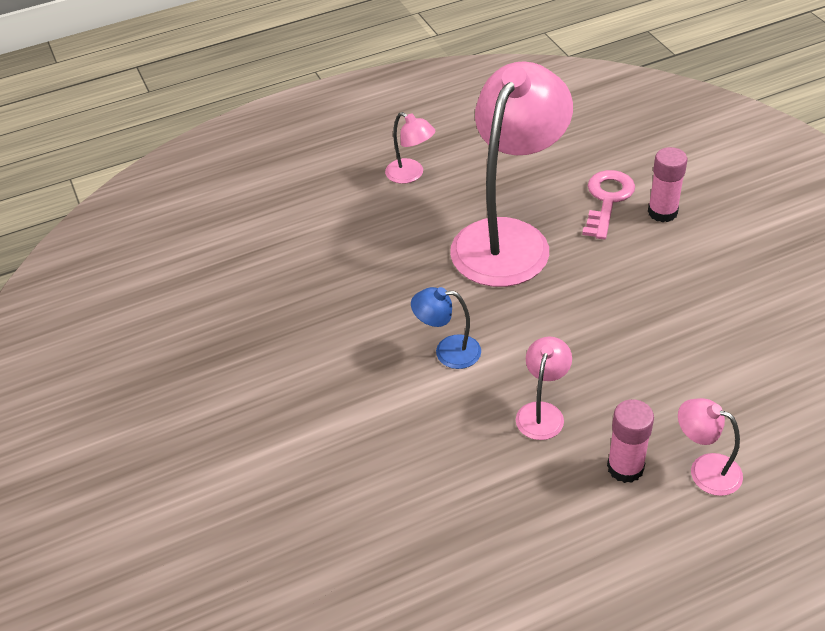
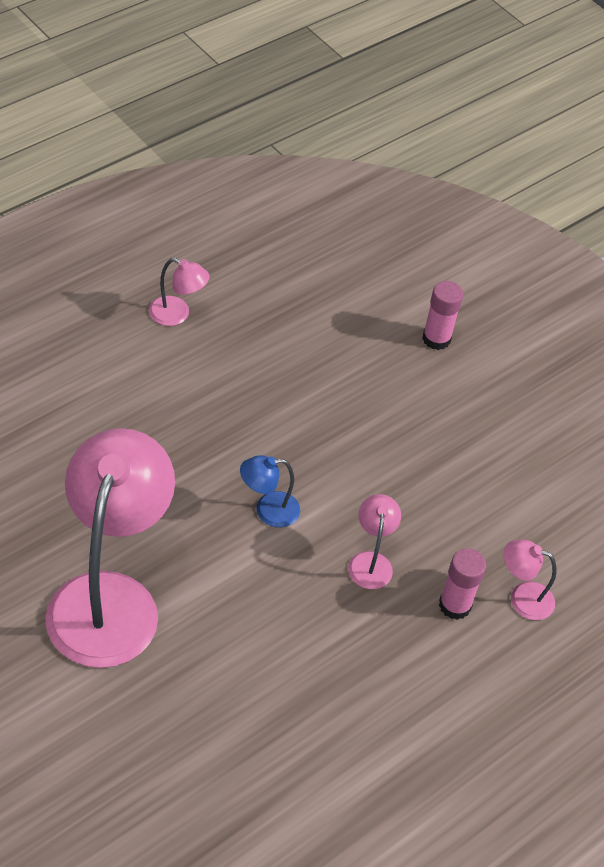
camera: 25 degrees left, 5 degrees up
pink lamp [450,61,573,287] -> pink lamp moved to [45,428,175,668]
pink key [582,170,635,240] -> none

